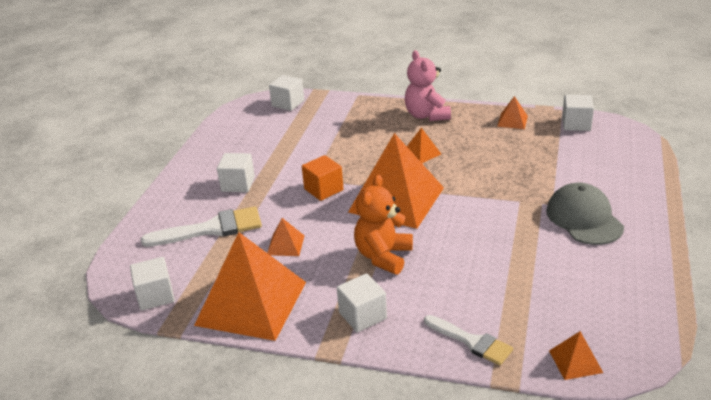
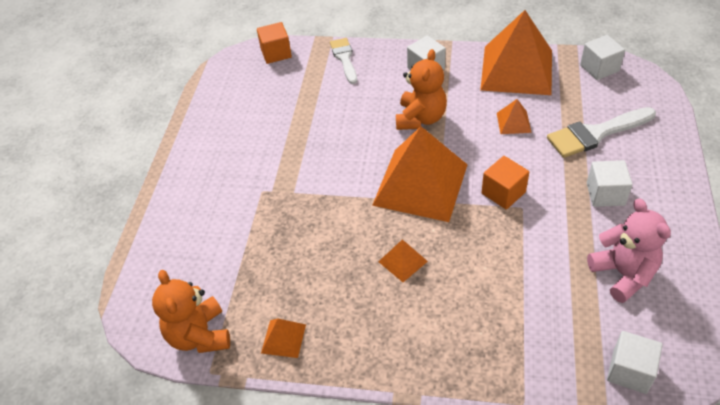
camera: 175 degrees right, 15 degrees up
pink teddy bear [405,50,451,121] -> pink teddy bear moved to [587,198,671,303]
white brush [424,315,513,366] -> white brush turned 45 degrees clockwise [330,38,357,84]
grey cap [546,183,624,245] -> none
orange pyramid [549,331,603,380] -> orange cube [257,22,292,64]
white cube [562,95,594,131] -> orange teddy bear [152,270,230,353]

